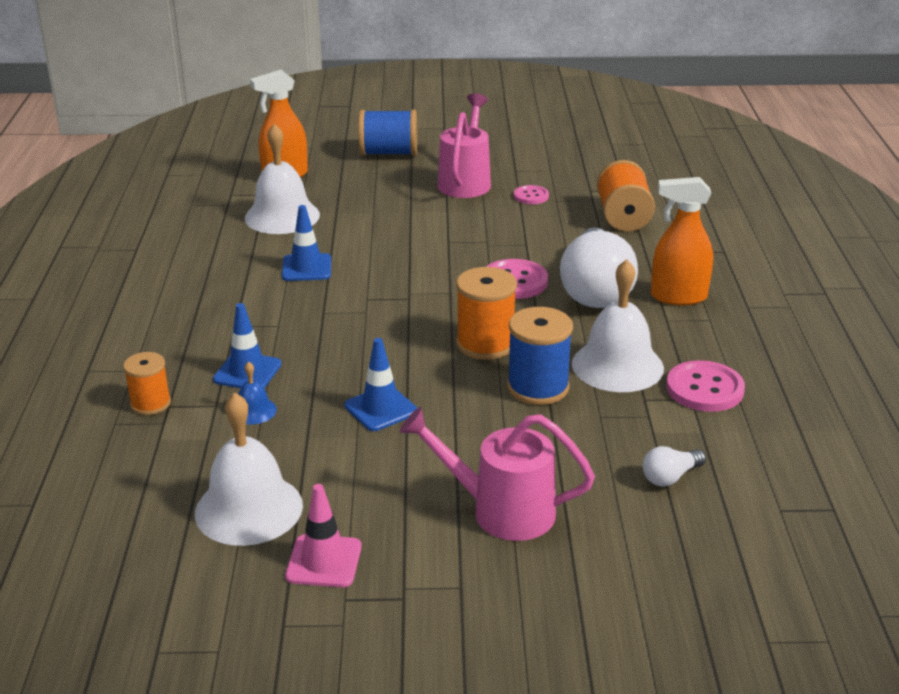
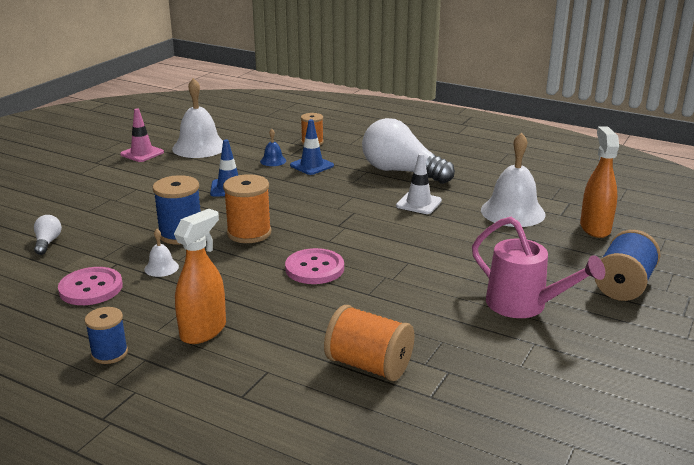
camera: 120 degrees right, 5 degrees down
blue traffic cone [282,205,331,281] -> white traffic cone [396,153,442,214]
pink watering can [400,407,595,541] -> none
pink button [514,185,549,204] -> none
white light bulb [560,227,638,308] -> white light bulb moved to [362,118,455,184]
white bell [572,259,664,392] -> white bell [144,229,179,277], size x0.47
none -> blue spool [85,307,128,364]

